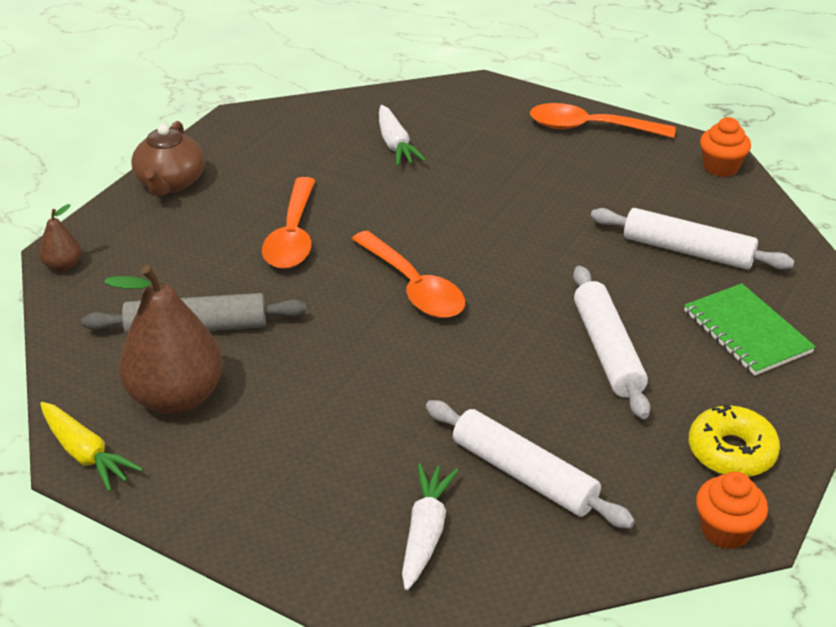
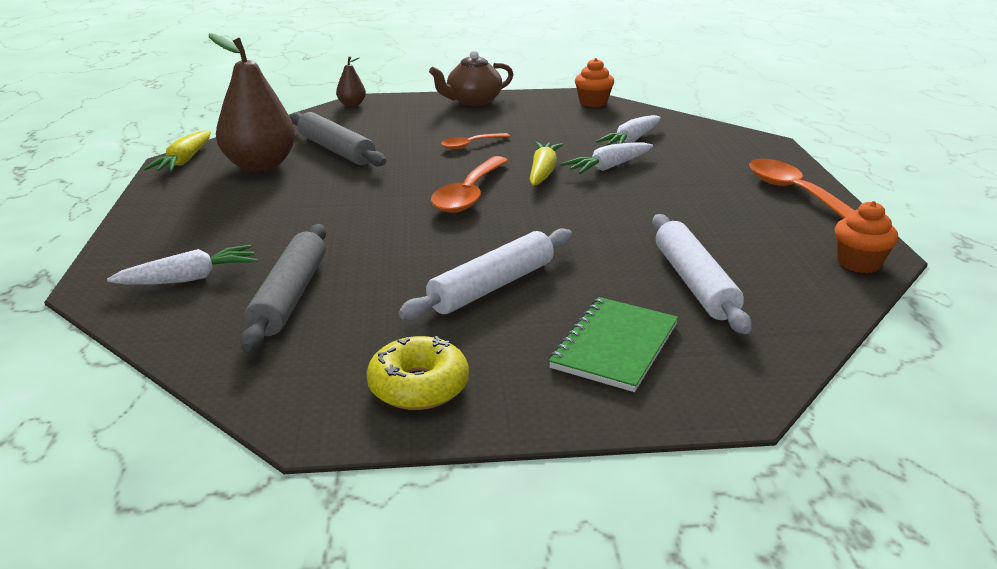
camera: 55 degrees right, 10 degrees down
orange spoon [262,177,316,269] -> orange spoon [441,133,510,149], size x0.56
white rolling pin [426,400,635,529] -> grey rolling pin [240,224,326,352]
orange cupcake [696,472,768,549] -> orange cupcake moved to [575,58,614,107]
none -> yellow carrot [530,142,563,186]
none -> white carrot [561,142,653,174]

